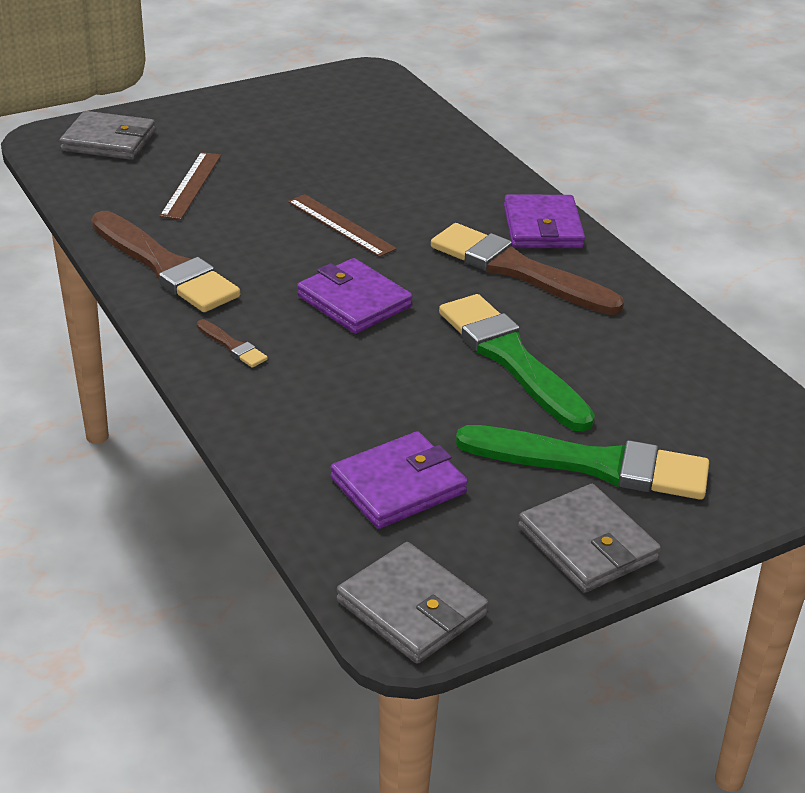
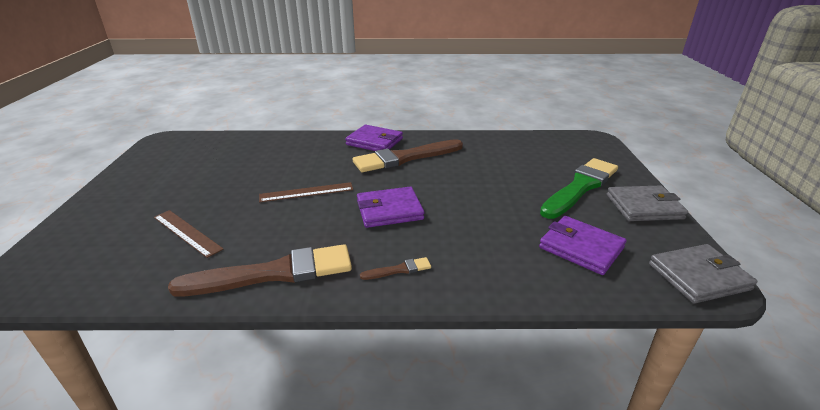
camera: 60 degrees left, 5 degrees down
grey wallet [60,111,155,160] -> none
purple wallet [331,431,468,529] -> purple wallet turned 45 degrees counterclockwise [539,216,626,275]
green brush [439,294,595,432] -> none

